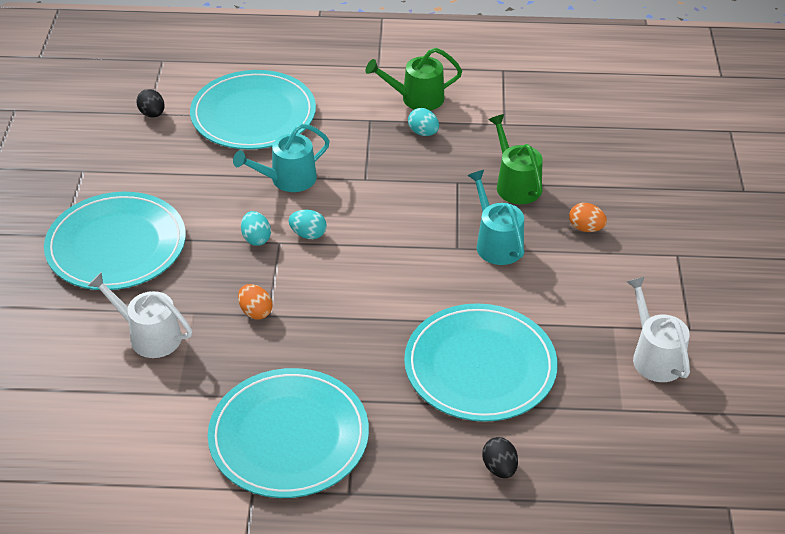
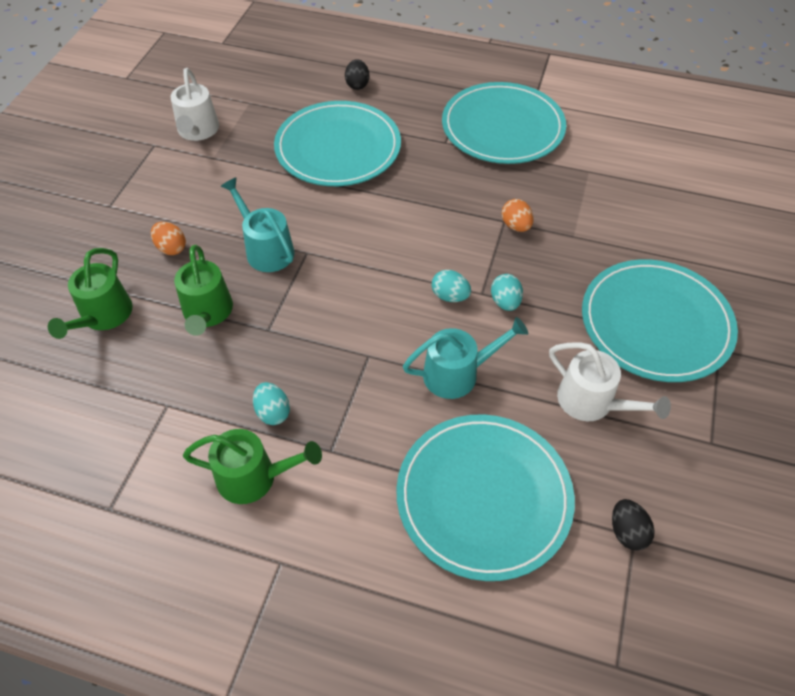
camera: 165 degrees left, 10 degrees up
white watering can [88,272,192,358] -> white watering can moved to [549,342,671,421]
turquoise watering can [467,170,524,265] -> turquoise watering can turned 150 degrees clockwise [221,177,294,272]
none -> green watering can [48,248,133,339]

